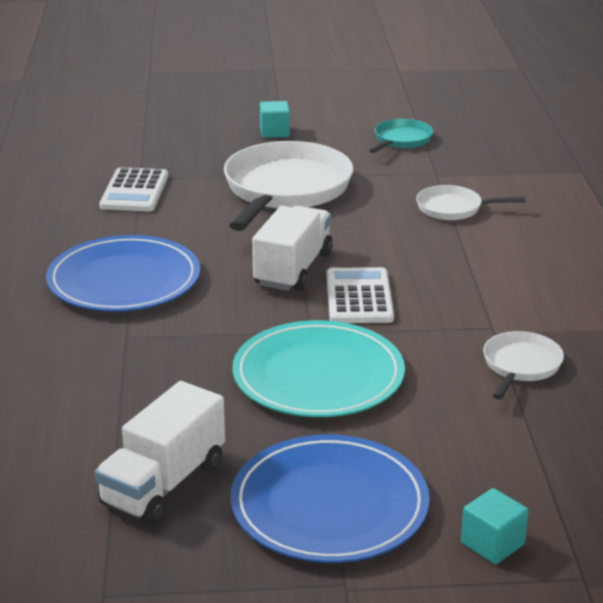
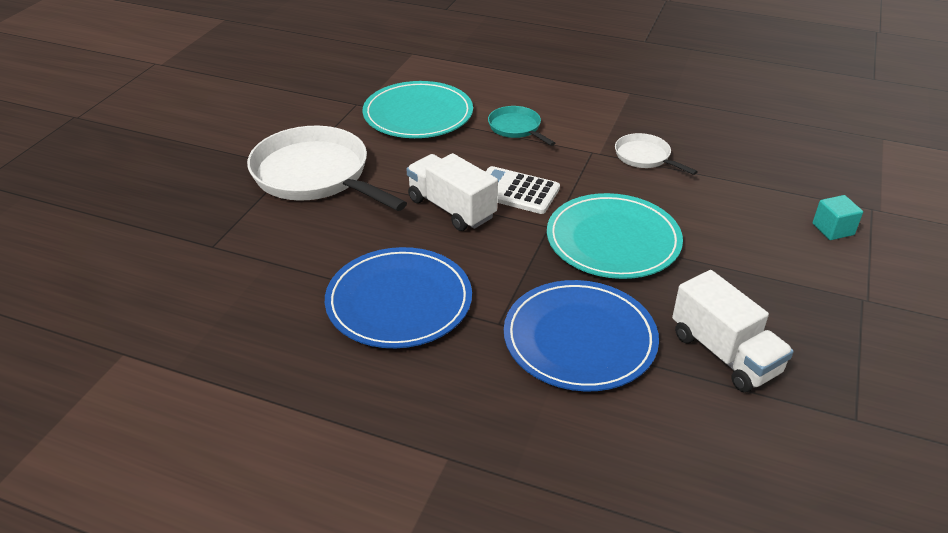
camera: 65 degrees left, 10 degrees up
white calculator [99,167,168,212] -> none
blue plate [231,435,430,563] -> blue plate moved to [504,280,659,392]
turquoise cube [260,101,290,138] -> none
turquoise pan [369,119,433,153] -> turquoise pan moved to [488,106,555,146]
white pan [416,185,525,220] -> turquoise plate [363,81,473,138]

